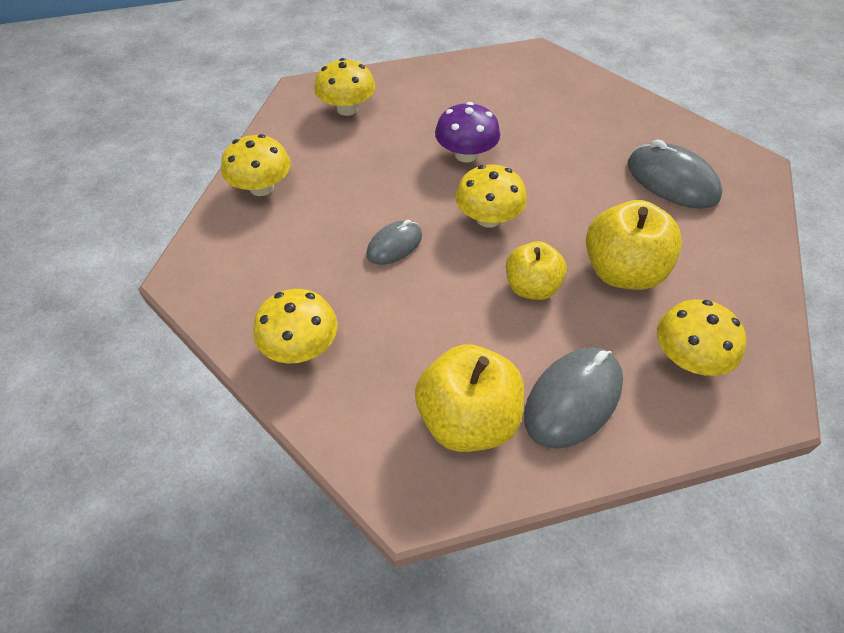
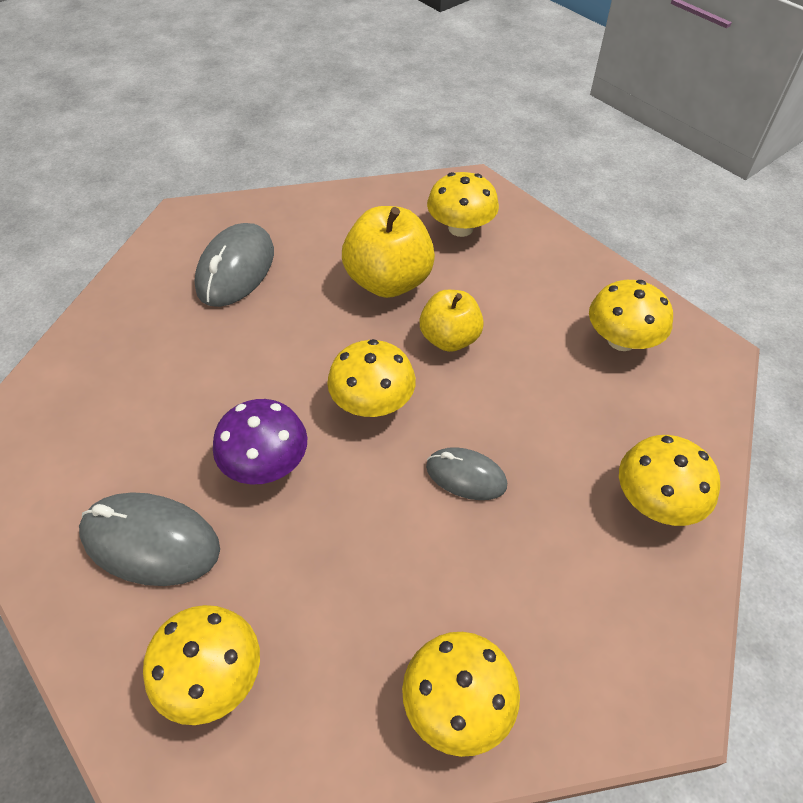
camera: 115 degrees left, 0 degrees up
yellow apple [415,344,524,452] -> yellow mushroom [589,280,673,351]
grey mouse [524,347,623,449] -> grey mouse moved to [79,492,220,586]

